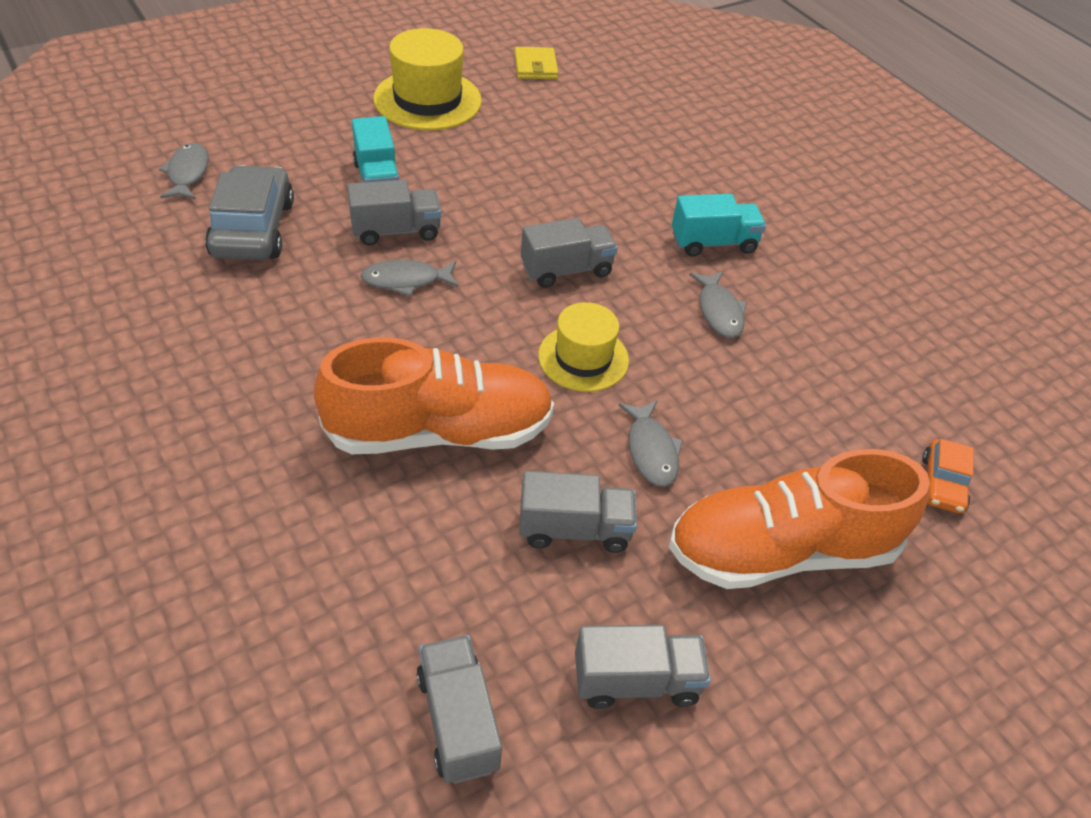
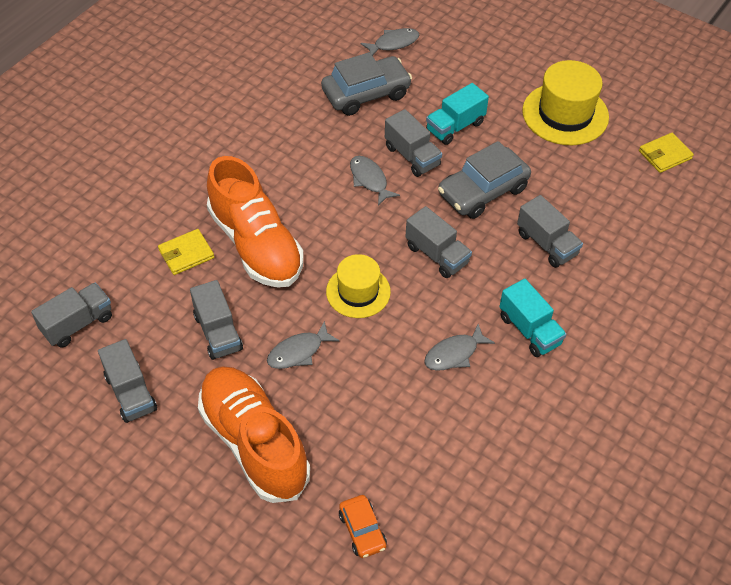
camera: 70 degrees right, 5 degrees up
orange car [922,439,974,514] -> orange car turned 105 degrees counterclockwise [339,495,387,558]
none -> yellow wallet [158,229,214,275]
none -> grey car [438,141,531,219]
none -> grey truck [517,195,583,268]

